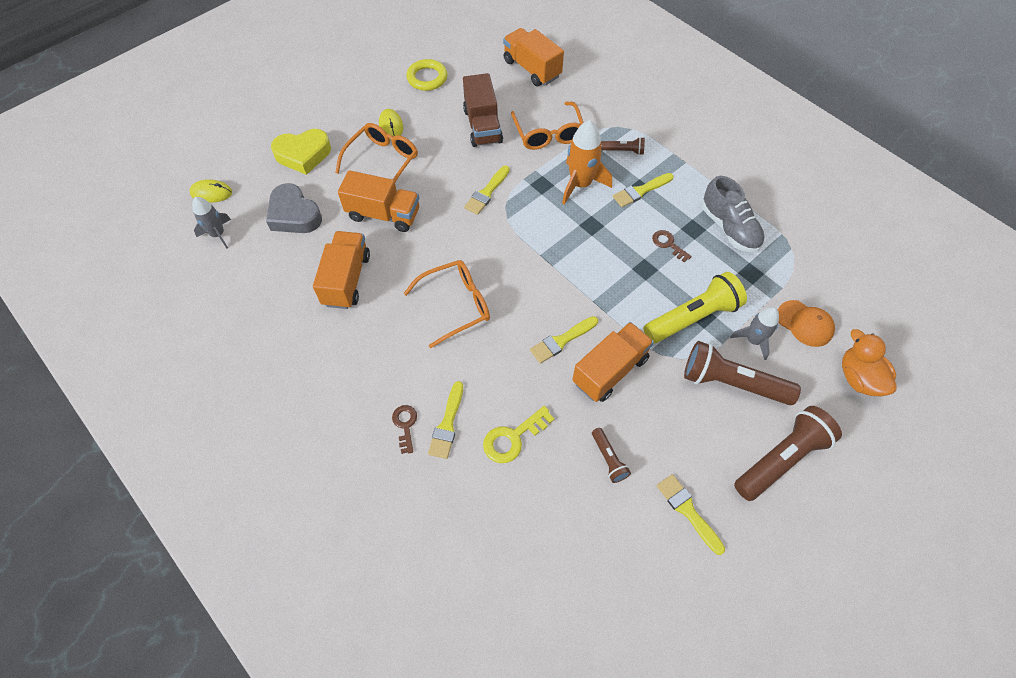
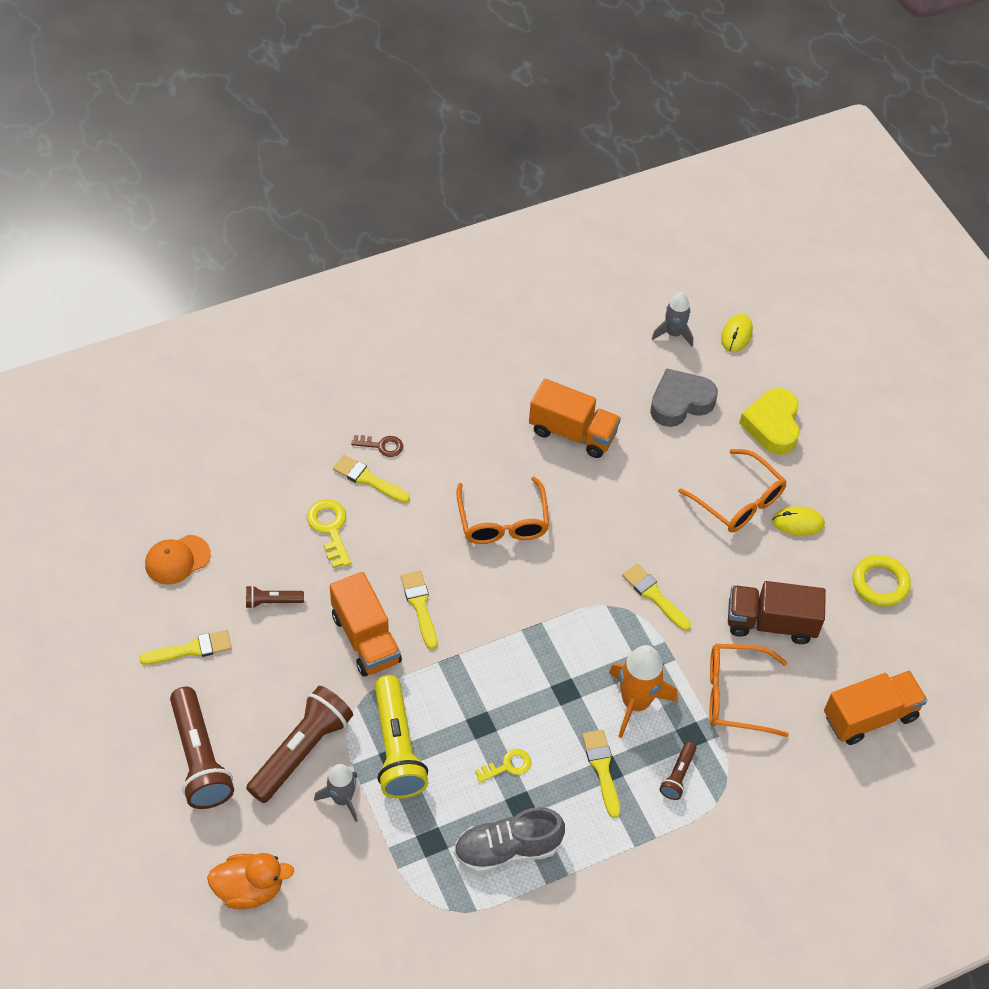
camera: 105 degrees right, 5 degrees down
orange truck [338,170,419,232] -> none
brown key [652,230,692,262] -> yellow key [475,749,531,783]
orange cap [778,300,835,347] -> orange cap moved to [145,535,211,585]

